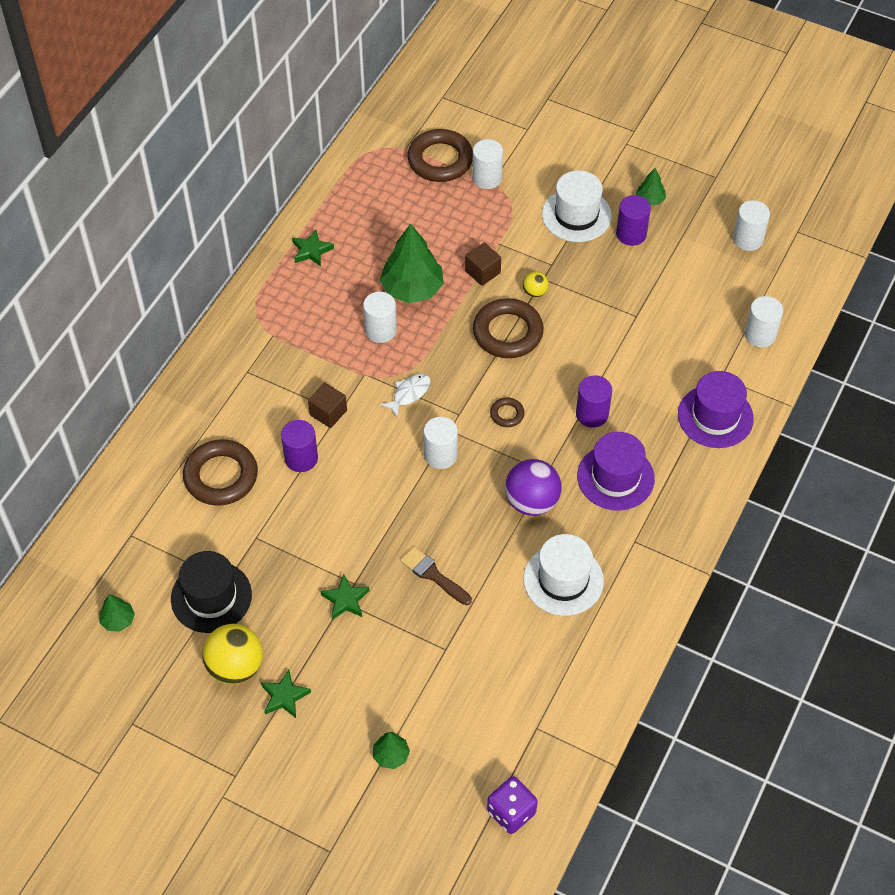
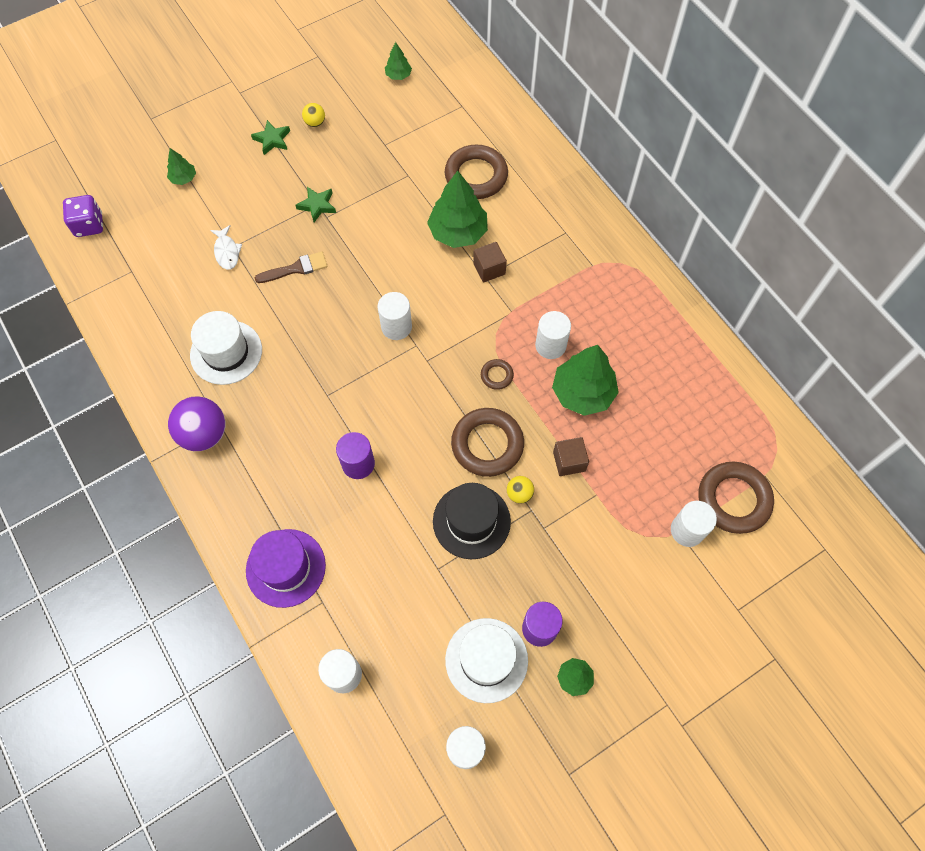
camera: 120 degrees right, 10 degrees up
black hat [171,551,252,633] -> black hat moved to [433,483,511,559]
yellow ball [202,624,263,684] -> yellow ball [302,103,325,127], size x0.50
purple cylinder [281,420,318,472] -> green tree [427,171,488,248]
green star [292,230,334,267] -> none
white fish [380,374,431,417] -> white fish moved to [210,225,242,270]
brown ring [490,397,525,427] -> brown ring moved to [481,359,514,390]
purple ball [505,459,562,516] -> purple ball moved to [168,397,225,451]
white hat [542,170,612,242] -> white hat moved to [445,618,528,703]
purple hat [577,432,655,511] -> none

